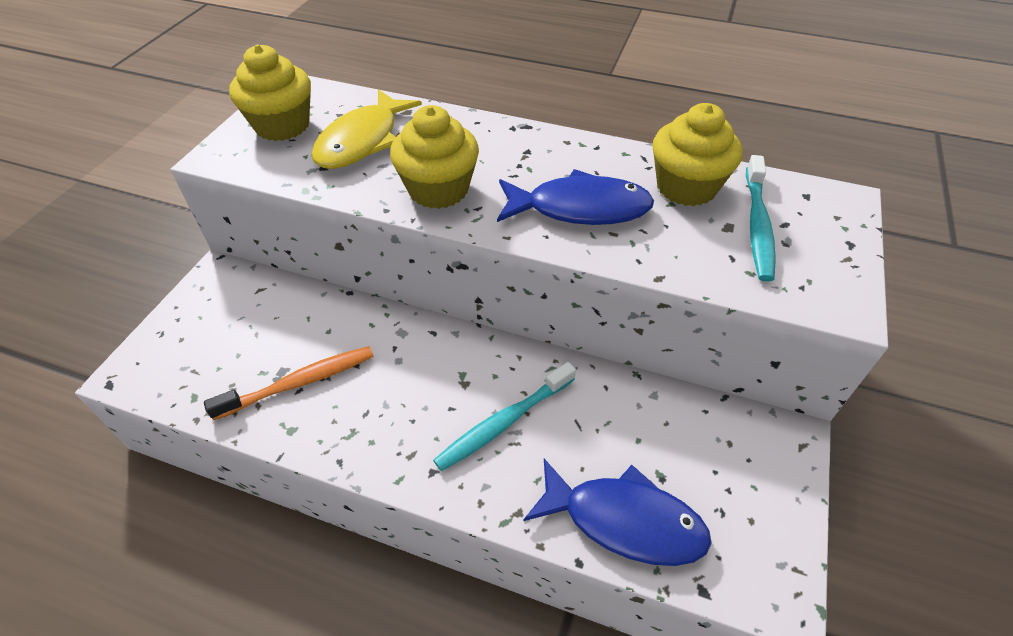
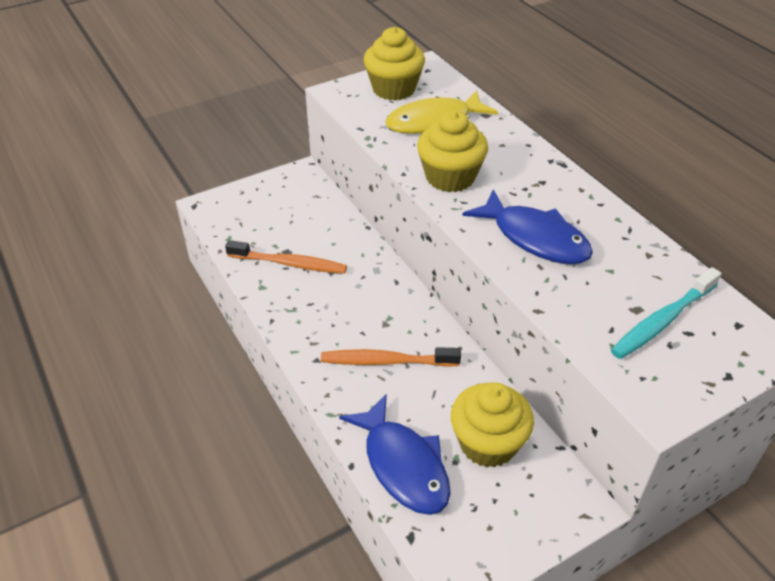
camera: 40 degrees right, 5 degrees down
turquoise toothbrush [433,362,576,471] -> orange toothbrush [321,347,461,367]
yellow cupcake [652,103,743,206] -> yellow cupcake moved to [451,382,534,468]

